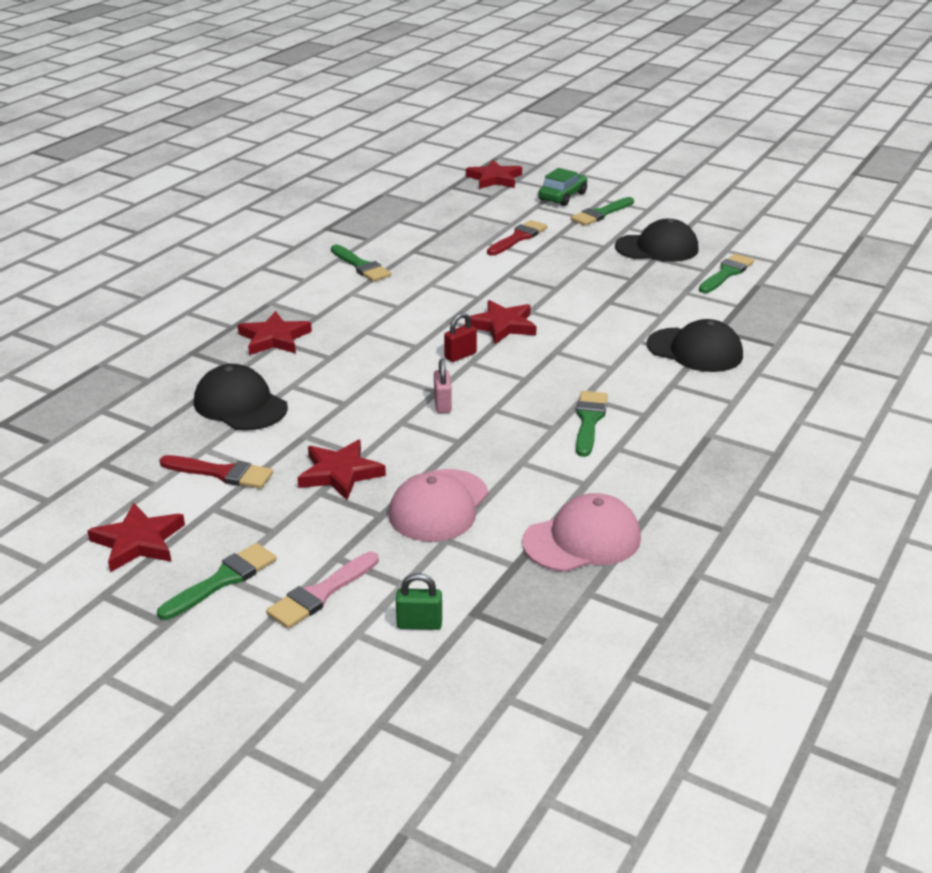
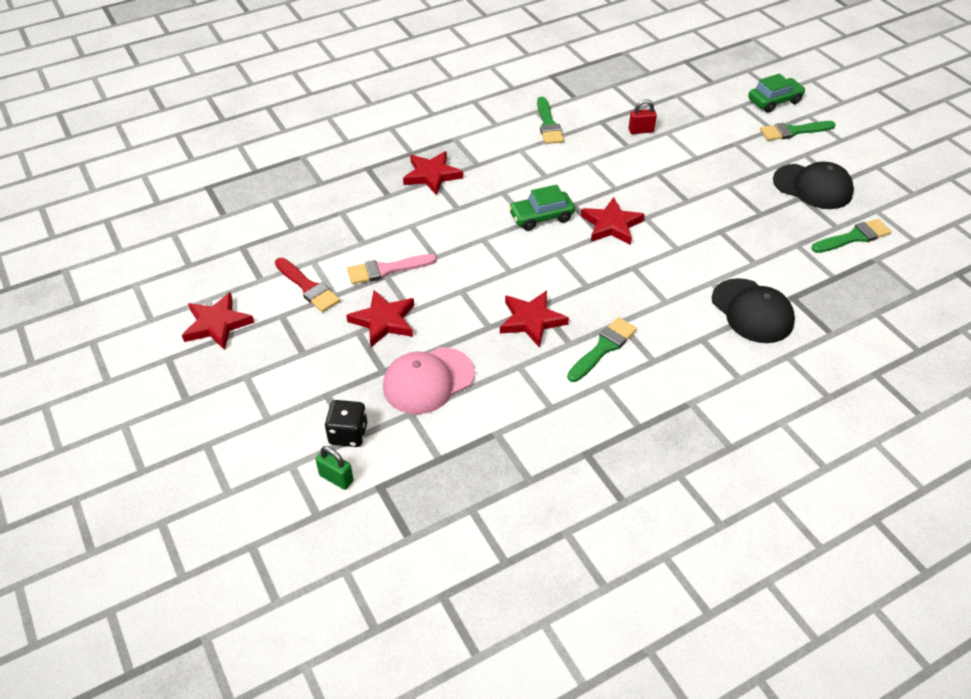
camera: 30 degrees right, 15 degrees up
green brush [157,543,277,620] -> none
black cap [194,364,288,431] -> none
pink brush [266,552,379,629] -> pink brush moved to [347,254,437,284]
pink padlock [434,359,452,413] -> none
red padlock [444,313,477,362] -> red padlock moved to [628,99,657,134]
red star [466,160,522,189] -> red star moved to [500,291,569,348]
red brush [487,220,548,255] -> none
pink cap [522,493,641,572] -> none
none -> black dice [325,400,367,447]
none -> green car [508,185,575,231]

